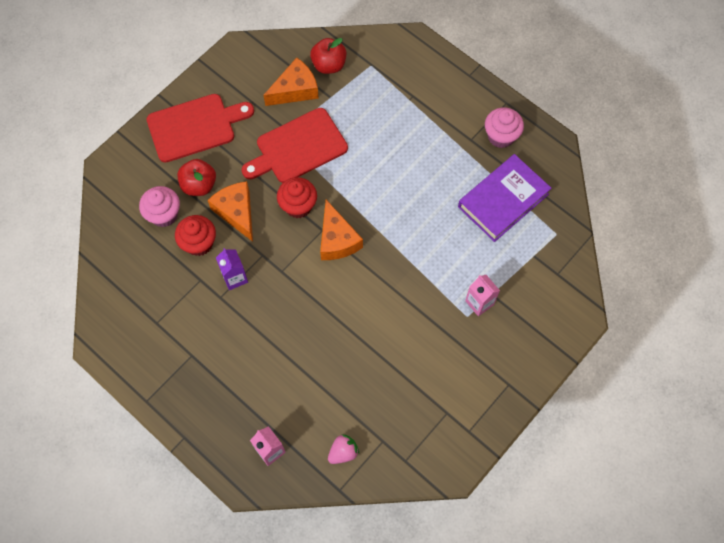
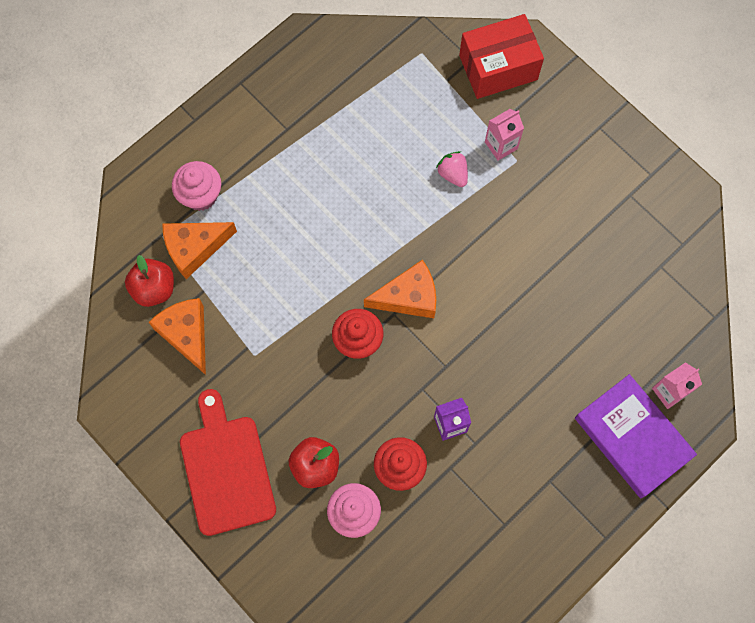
camera: 85 degrees left, 5 degrees up
orange cheese [208,181,253,242] -> orange cheese moved to [162,222,237,279]
red cutting board [242,108,348,183] -> none
pink strawberry [328,434,359,464] -> pink strawberry moved to [436,151,468,187]
purple book [458,154,551,242] -> purple book moved to [575,374,697,498]
pink cupcake [485,107,524,148] -> pink cupcake moved to [172,161,221,211]
none -> red box [459,14,544,99]

